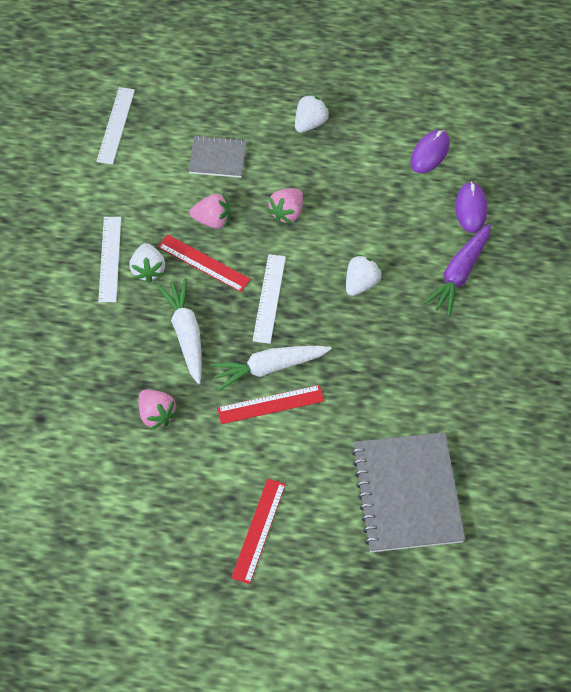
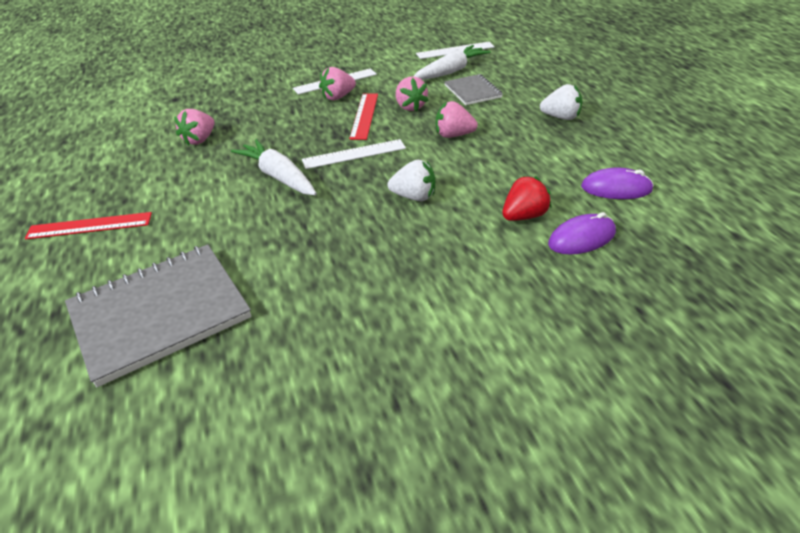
camera: 65 degrees right, 20 degrees down
white strawberry [129,243,165,283] -> pink strawberry [319,67,356,100]
white carrot [157,278,202,384] -> white carrot moved to [414,45,491,80]
red ruler [217,385,324,424] -> none
purple carrot [423,224,491,317] -> none
none -> red strawberry [503,176,551,221]

